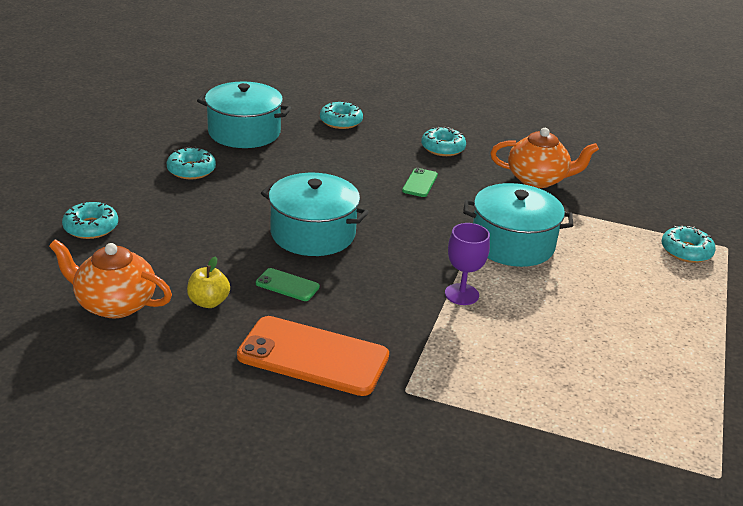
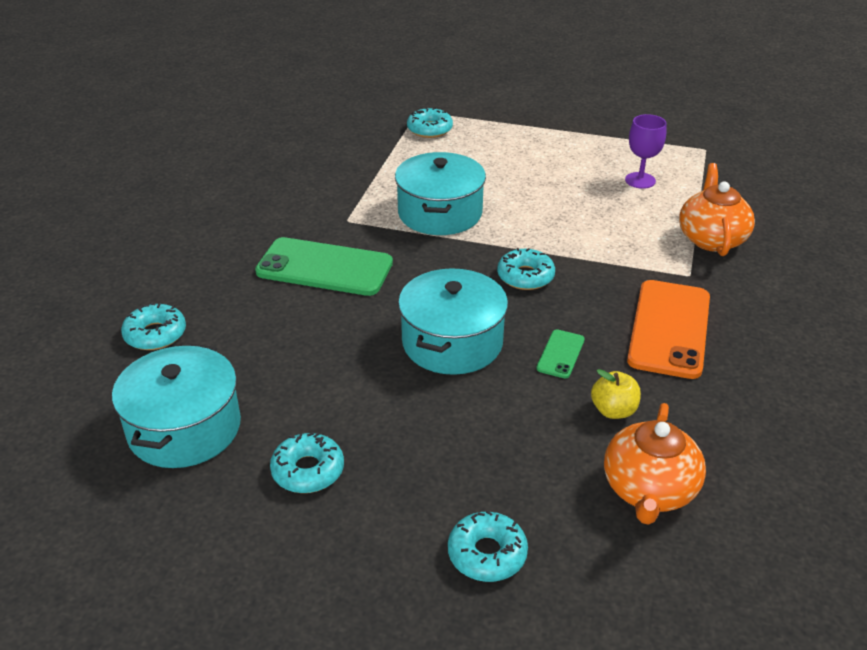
camera: 90 degrees left, 5 degrees up
green phone [402,168,438,197] -> green phone [255,237,393,296], size x2.15
turquoise donut [421,127,466,156] -> turquoise donut moved to [497,248,555,290]
purple goblet [445,223,490,305] -> purple goblet moved to [625,114,667,189]
orange teapot [490,128,599,188] -> orange teapot moved to [679,163,755,256]

